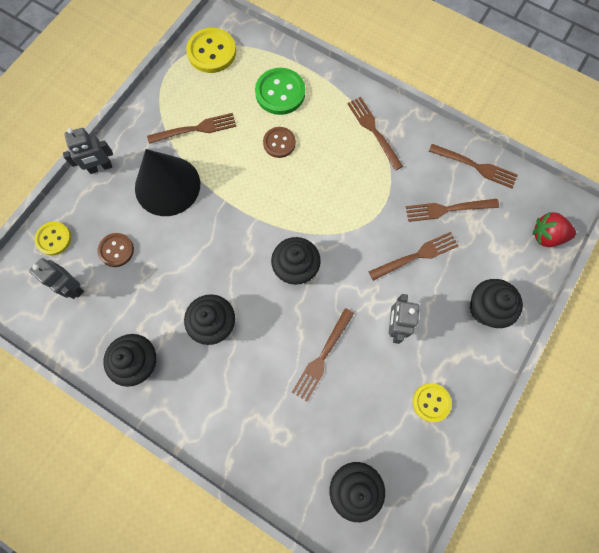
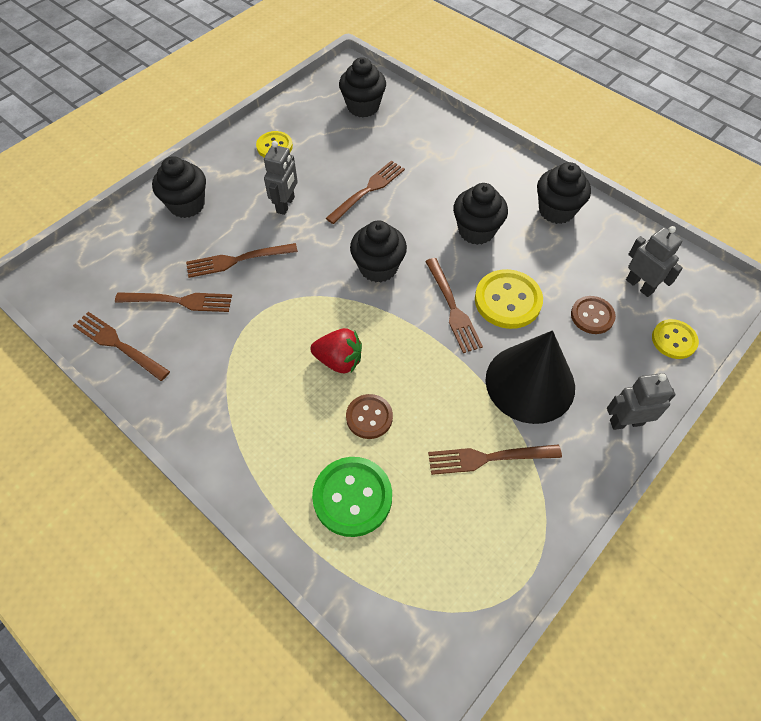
camera: 170 degrees left, 15 degrees down
yellow button [186,28,236,73] -> yellow button moved to [475,269,543,329]
brown fork [347,97,403,171] -> brown fork moved to [425,258,483,353]
red strawberry [533,212,576,247] -> red strawberry moved to [310,328,362,373]

